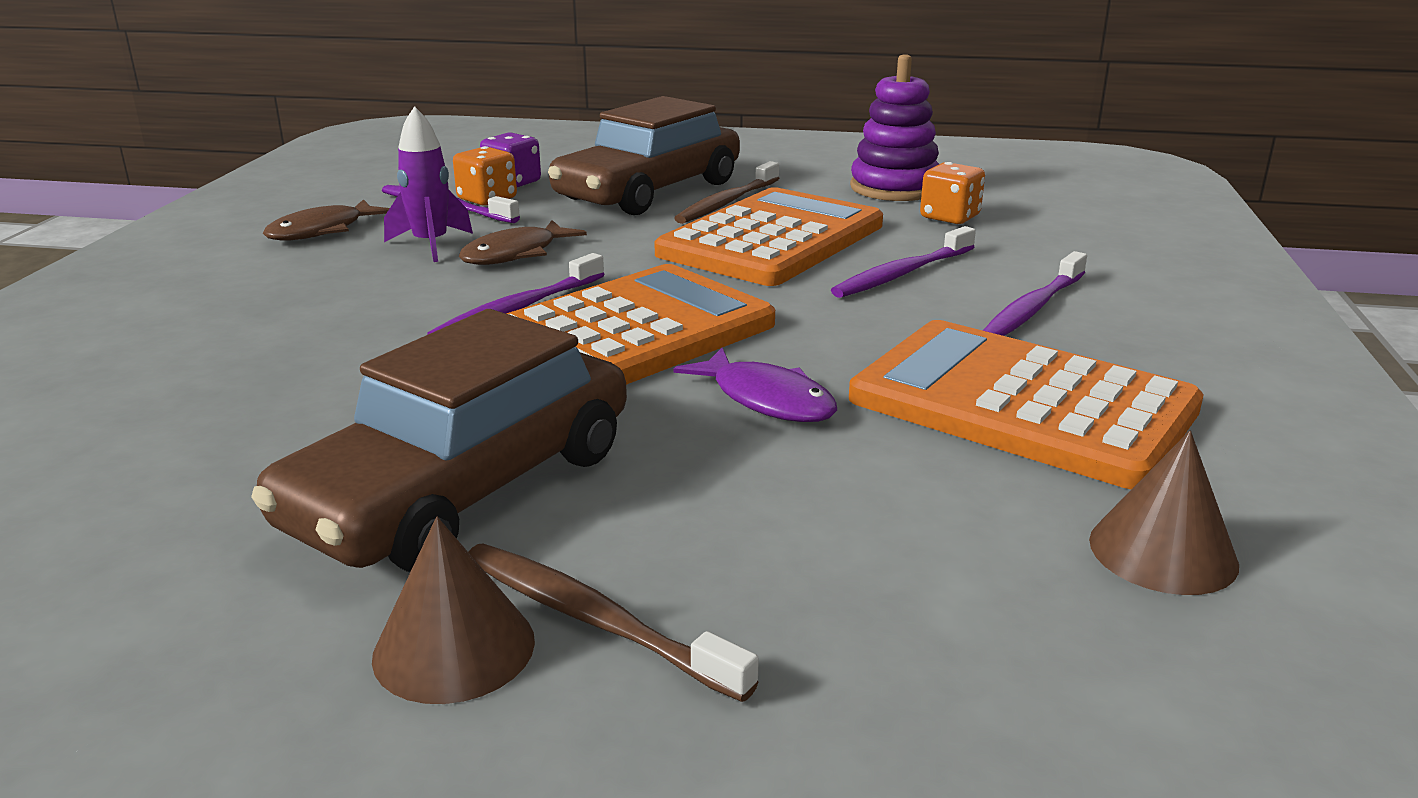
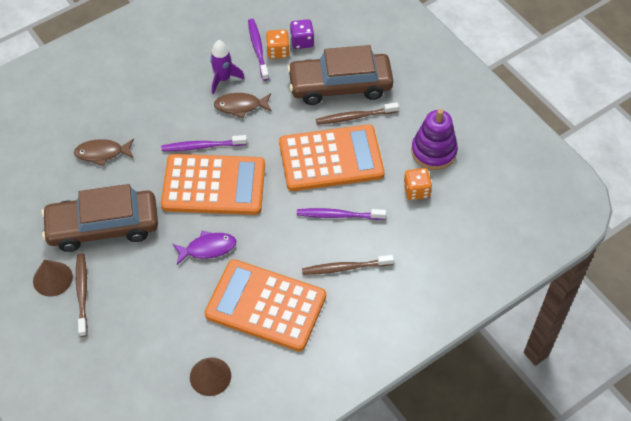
camera: 45 degrees right, 30 degrees up
brown fish [263,199,390,241] -> brown fish moved to [74,139,134,166]
purple fish [674,348,837,422] -> purple fish turned 105 degrees counterclockwise [172,231,236,265]
orange calculator [849,320,1204,490] -> orange calculator turned 60 degrees counterclockwise [204,259,326,351]
purple toothbrush [983,251,1087,336] -> brown toothbrush [302,255,394,275]

